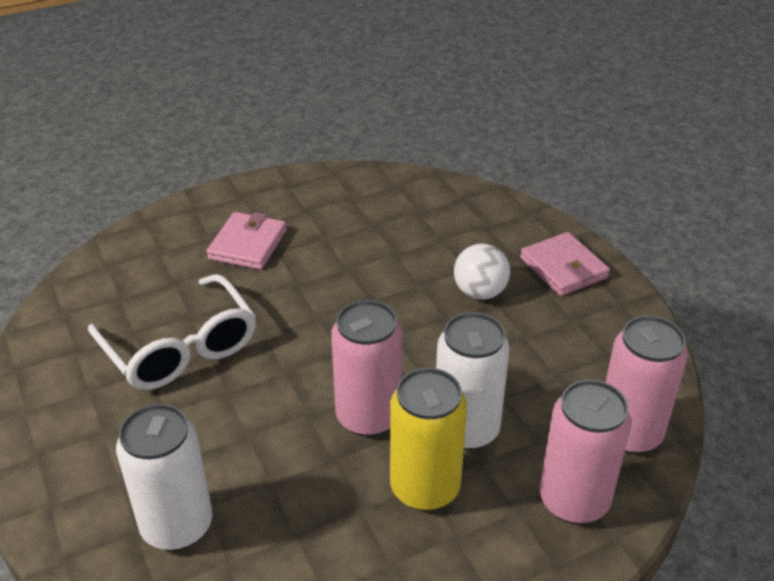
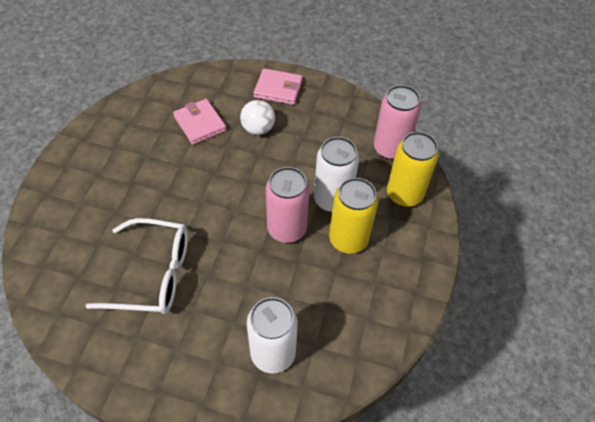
camera: 50 degrees left, 15 degrees up
pink wallet [206,212,287,270] -> pink wallet moved to [173,99,226,145]
pink can [540,380,632,524] -> yellow can [387,132,439,207]

